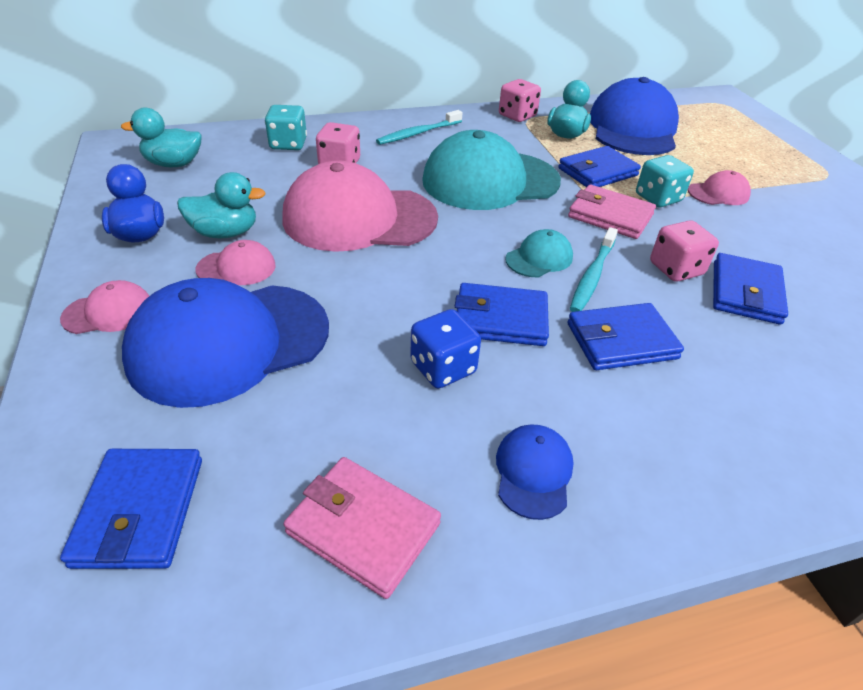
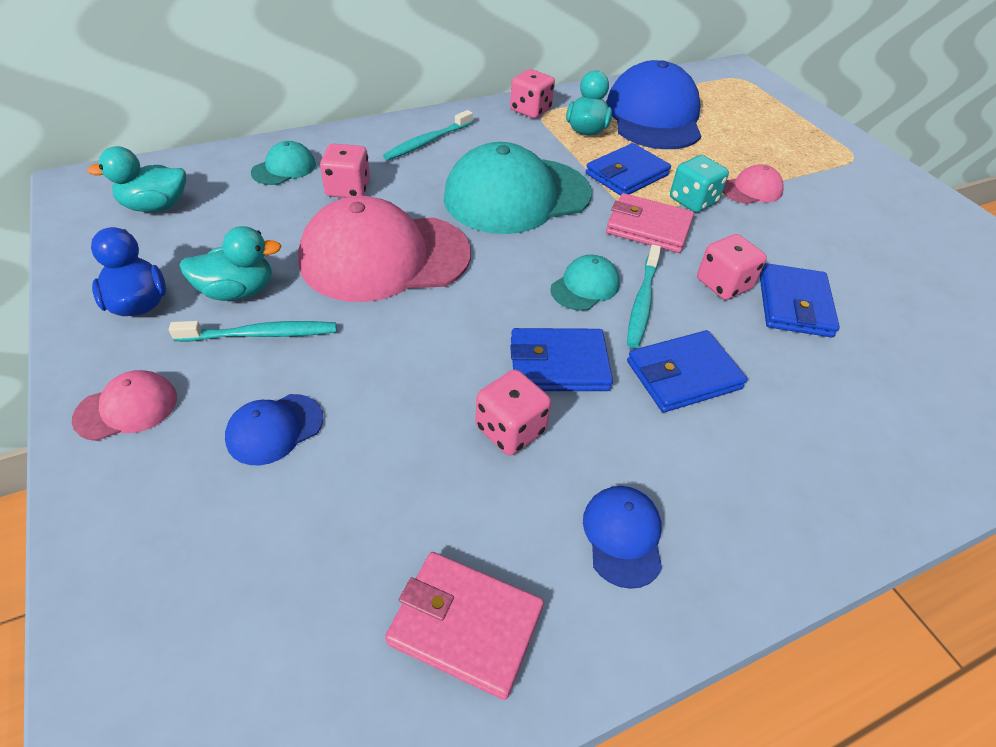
camera: 10 degrees left, 5 degrees up
blue wallet [60,449,202,569] -> none
blue cap [122,278,329,408] -> blue cap [225,394,323,465], size x0.44
pink cap [196,240,276,285] -> turquoise toothbrush [169,321,336,341]
turquoise dice [265,105,307,150] -> turquoise cap [251,141,316,185]
blue dice [410,309,481,388] -> pink dice [475,369,551,455]

